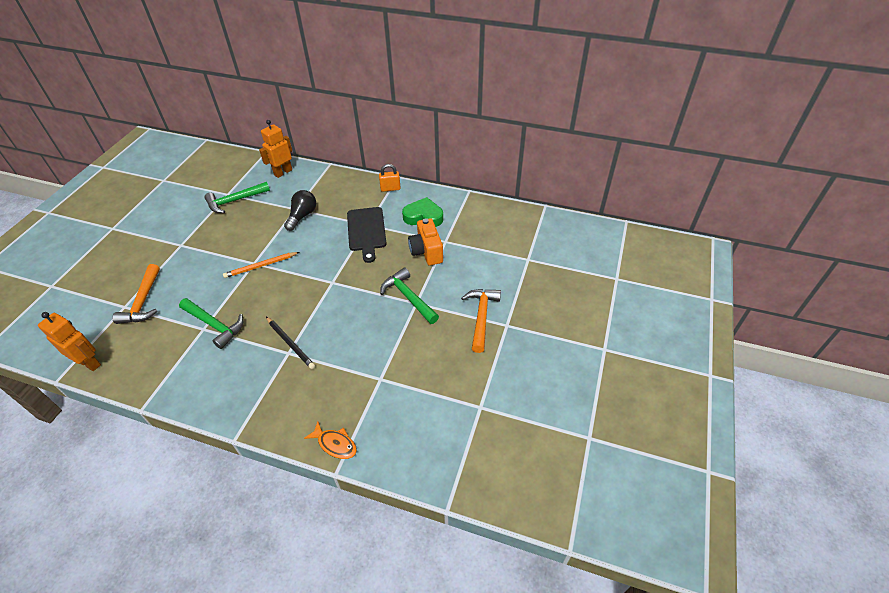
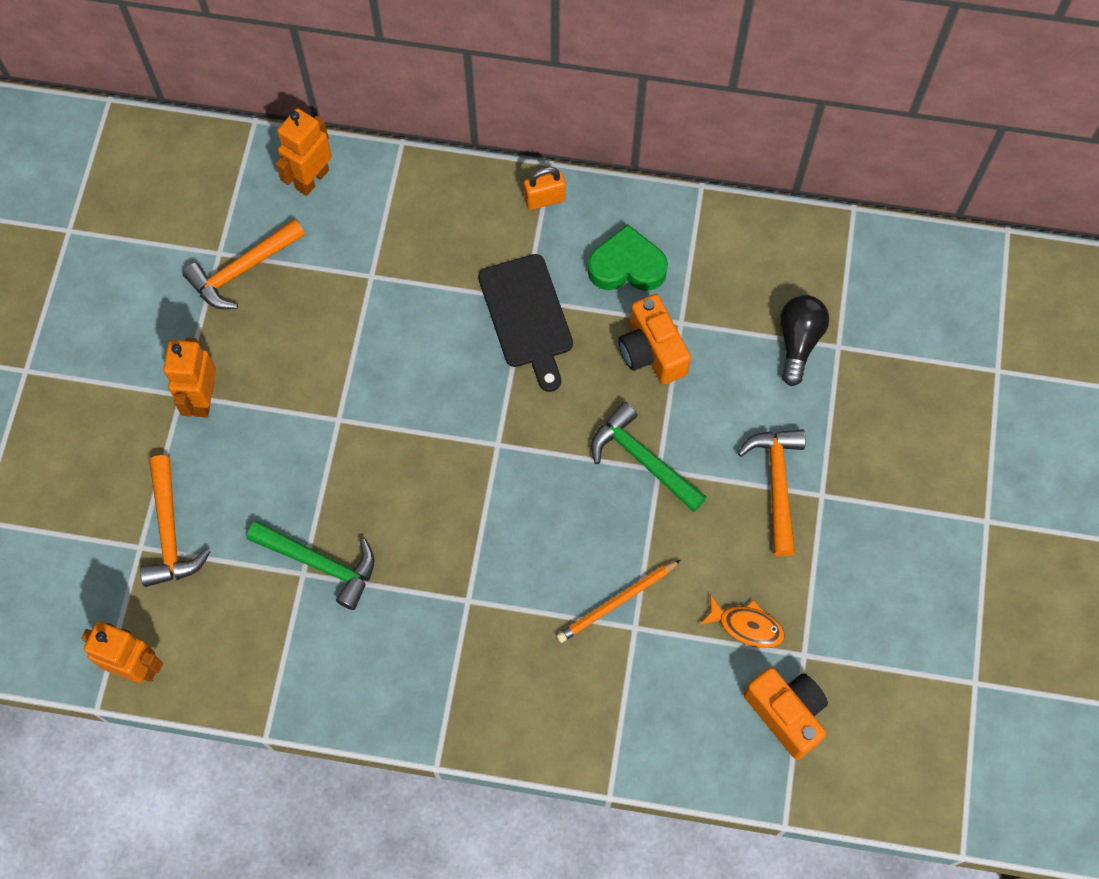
camera: 10 degrees left, 20 degrees up
green hammer [204,182,270,213] -> orange hammer [182,219,305,309]
orange pencil [223,252,299,278] -> orange pencil moved to [556,560,680,643]
black pencil [266,317,315,369] -> none
black light bulb [284,190,316,231] -> black light bulb moved to [780,295,829,386]
orange fish [304,421,357,459] -> orange fish moved to [699,594,785,648]
none -> orange robot [163,337,216,418]
none -> orange camera [743,667,828,759]

